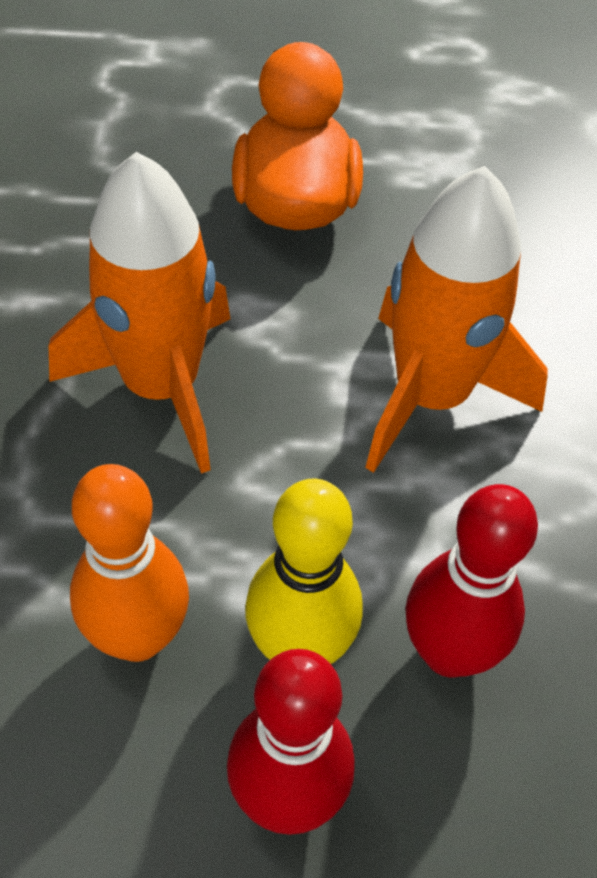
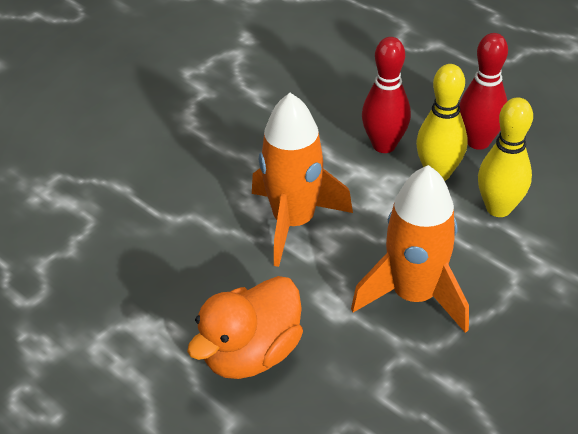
camera: 135 degrees left, 10 degrees down
orange bowling pin [70,464,189,662] -> yellow bowling pin [478,97,533,217]

